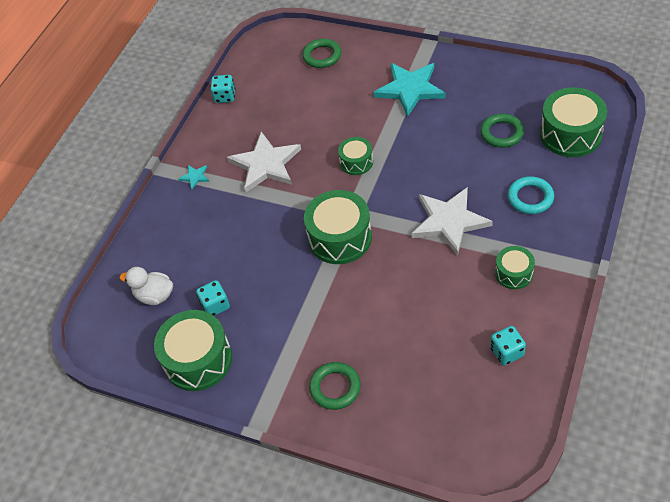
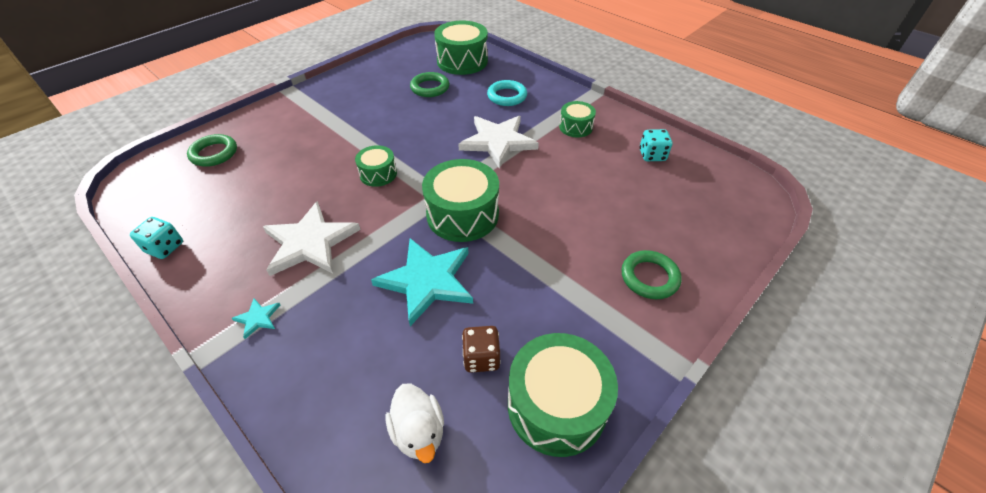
camera: 75 degrees left, 5 degrees down
white duck [119,267,173,305] -> white duck turned 60 degrees counterclockwise [385,384,444,463]
turquoise dice [196,280,230,316] -> brown dice [462,326,501,373]
turquoise star [373,63,446,117] -> turquoise star moved to [371,238,473,326]

